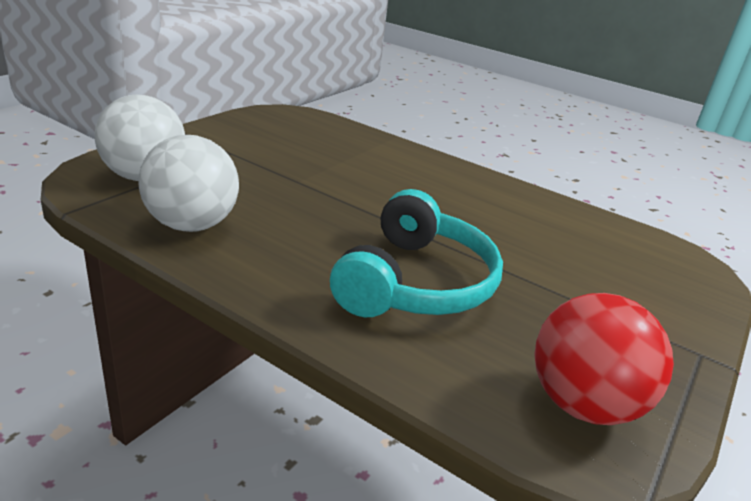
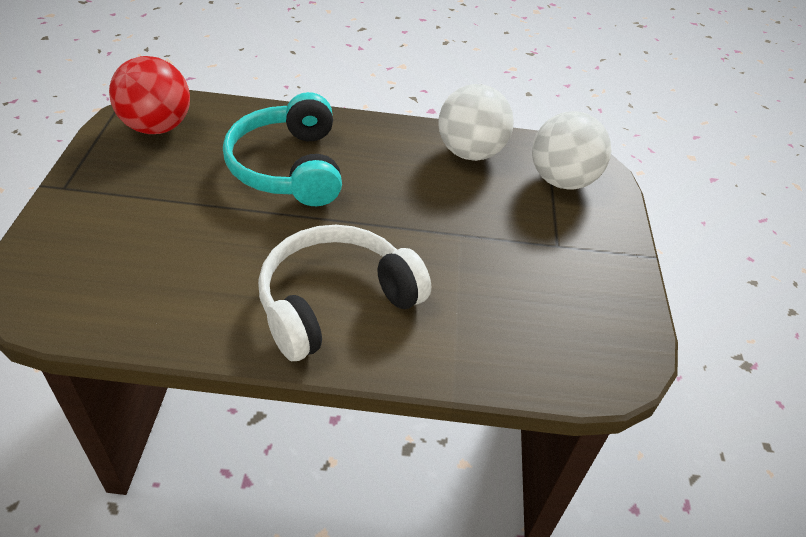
camera: 150 degrees right, 15 degrees up
none -> white headphones [258,225,431,361]

